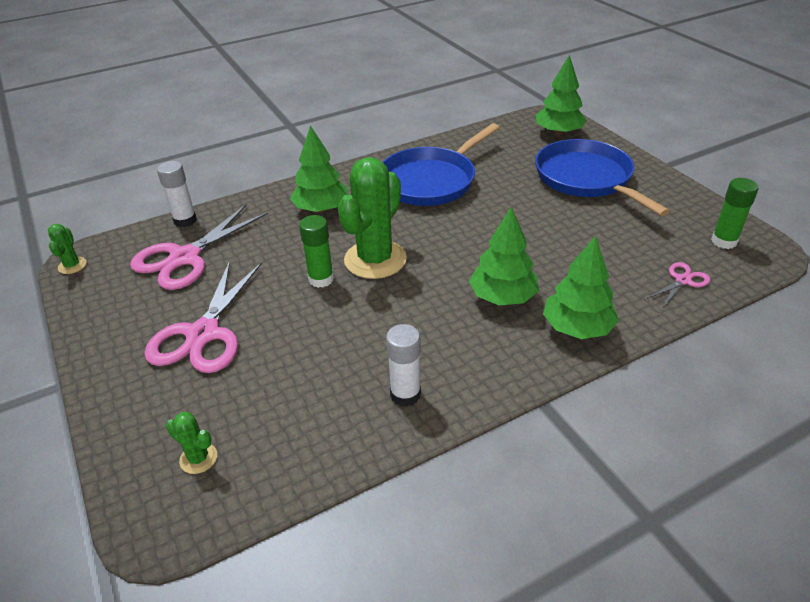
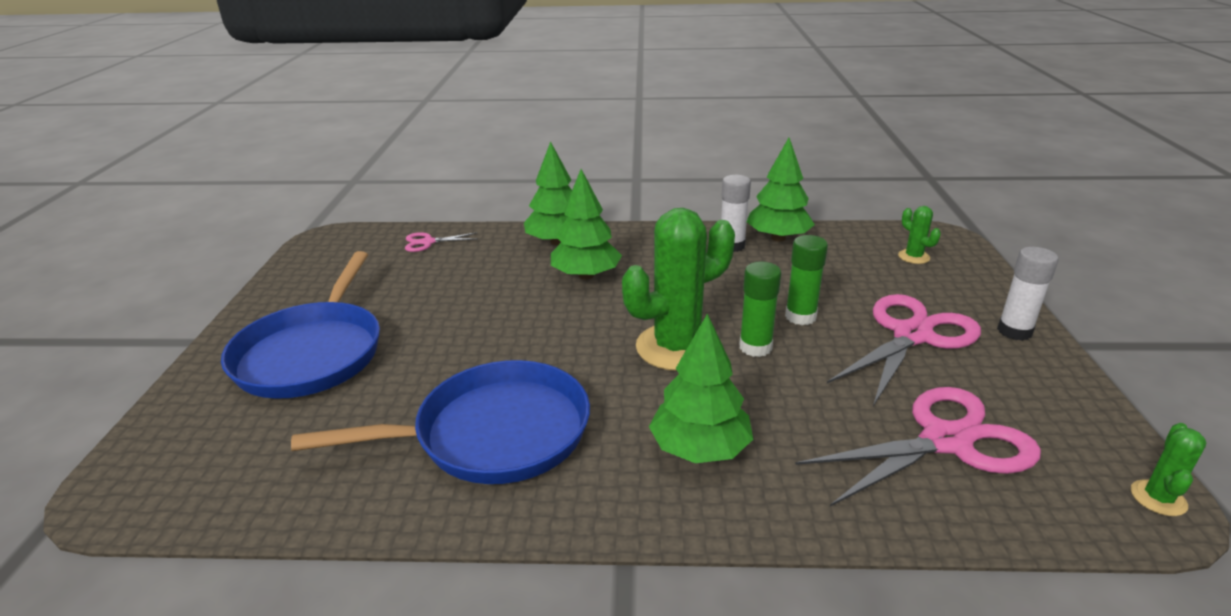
camera: 150 degrees left, 10 degrees down
white glue stick [157,161,197,227] -> white glue stick moved to [997,247,1058,341]
green tree [536,55,587,135] -> green tree moved to [747,138,815,241]
green glue stick [711,178,758,249] -> green glue stick moved to [785,235,828,325]

